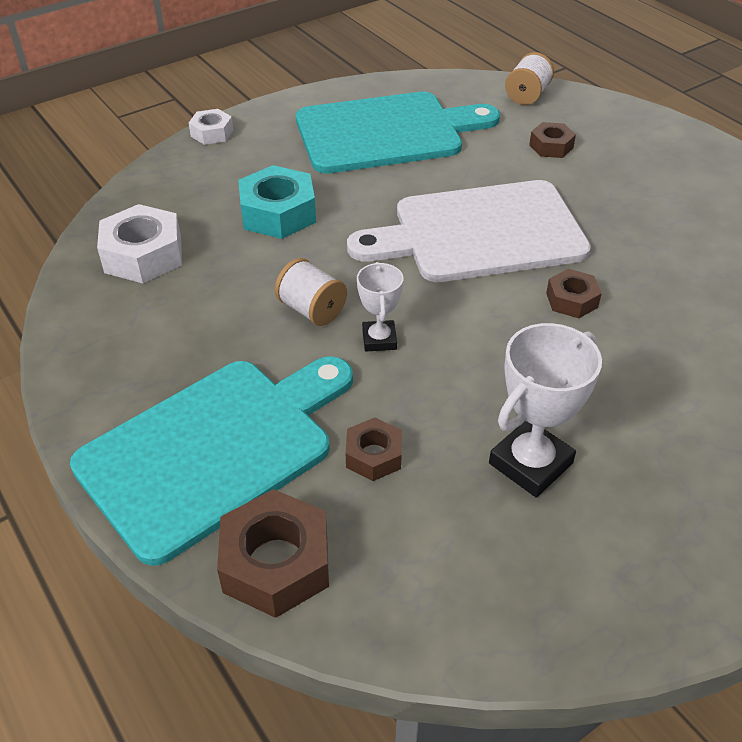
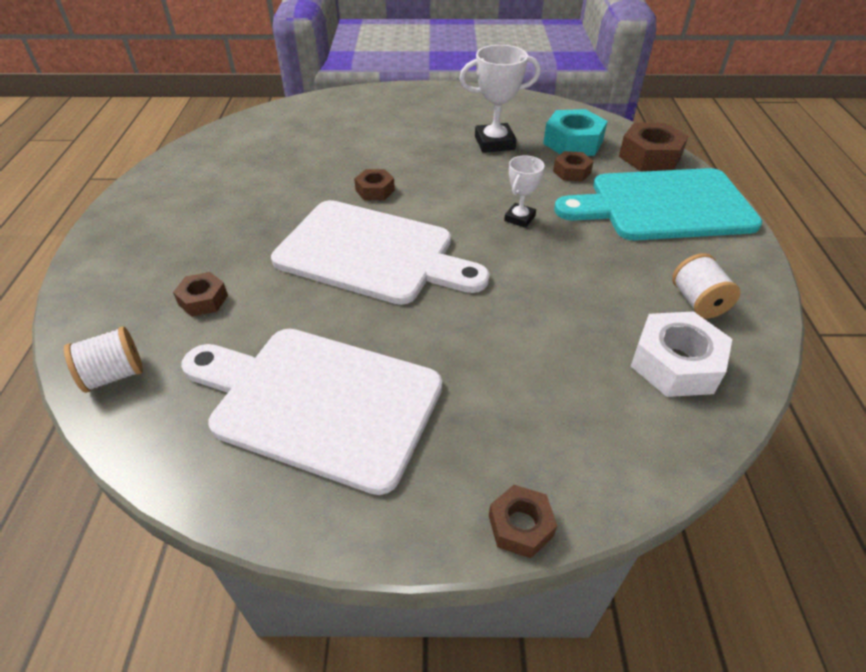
camera: 145 degrees left, 0 degrees up
white nut [189,109,233,145] -> brown nut [489,485,558,558]
turquoise nut [238,165,316,239] -> turquoise nut moved to [543,109,608,156]
white spool [275,258,347,326] -> white spool moved to [672,253,741,318]
turquoise cutting board [296,92,500,174] -> white cutting board [181,329,442,495]

